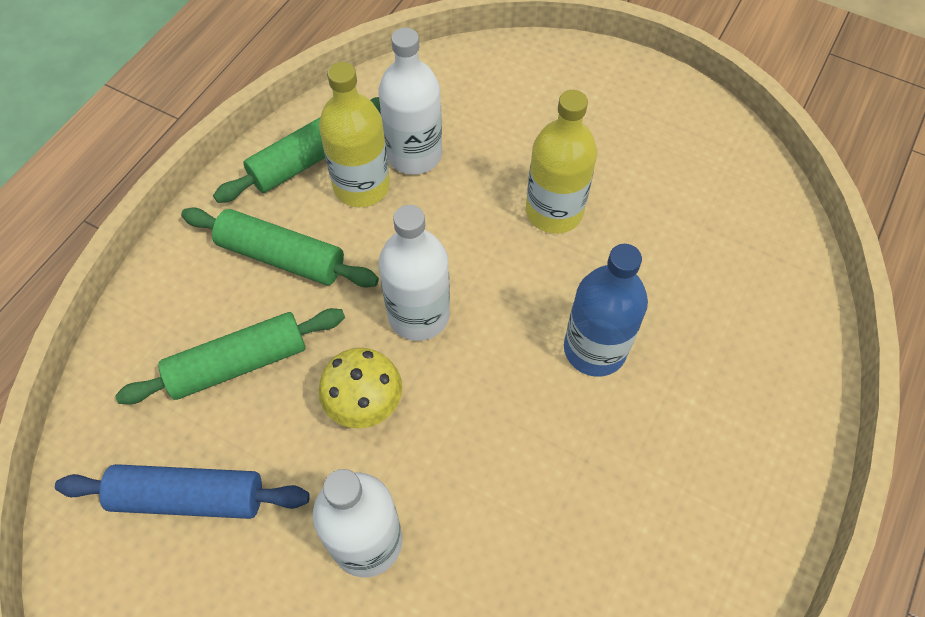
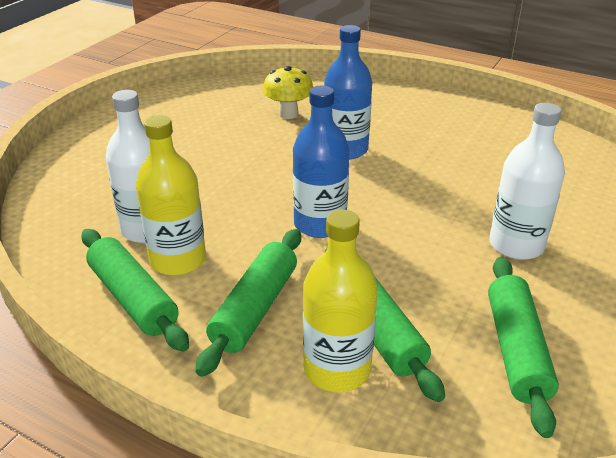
camera: 90 degrees left, 25 degrees down
blue rolling pin [55,464,310,519] -> green rolling pin [488,257,559,438]
yellow mushroom [319,348,402,428] -> yellow mushroom moved to [263,66,313,119]
white bottle [379,205,450,341] -> blue bottle [293,86,350,238]
yellow bottle [526,90,597,234] -> yellow bottle moved to [303,209,378,392]

